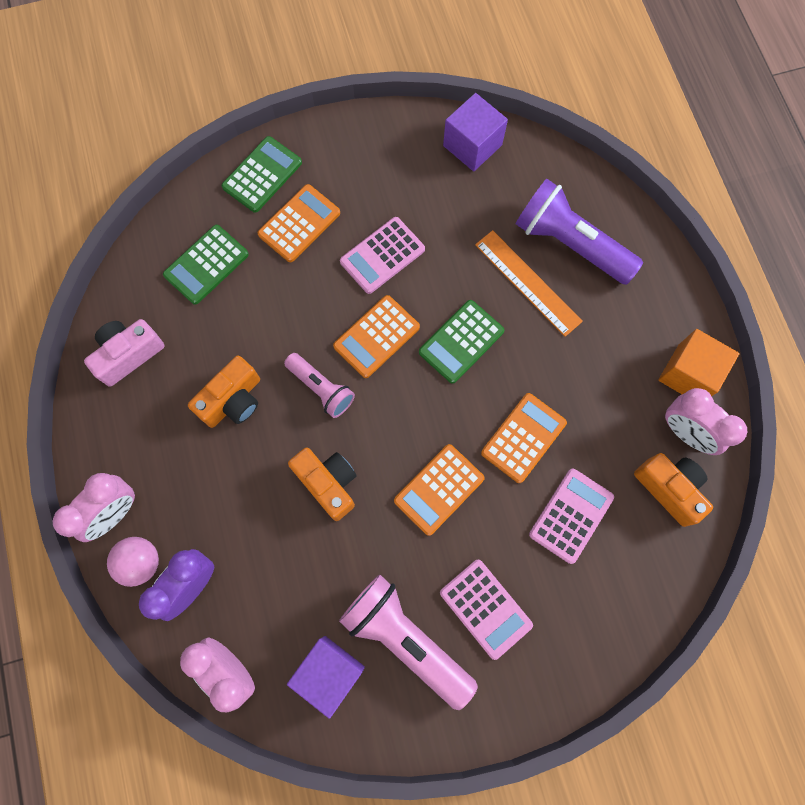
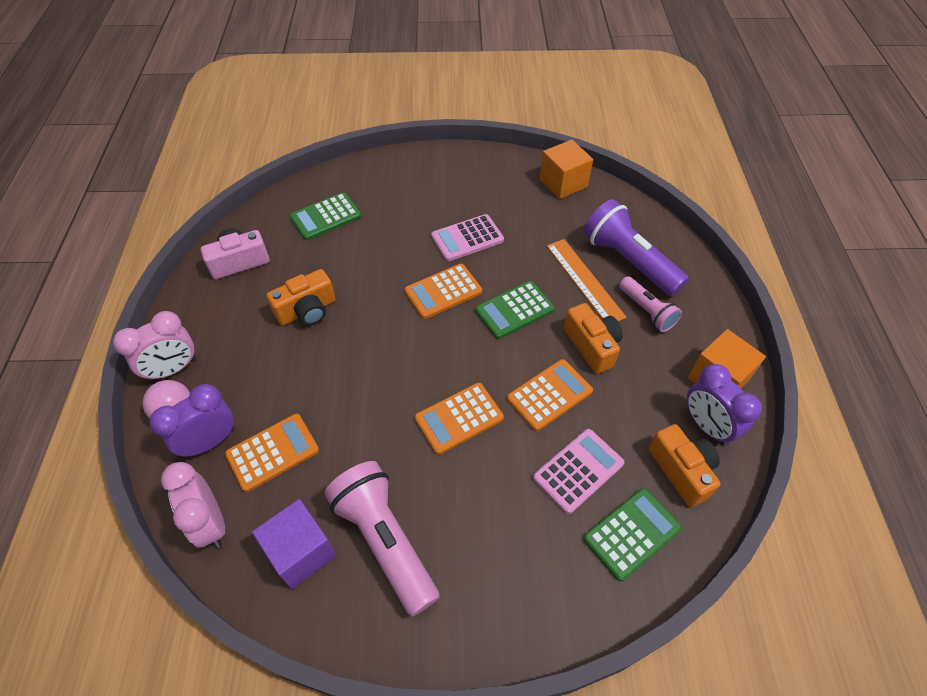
camera: 15 degrees right, 20 degrees down
green calculator [222,136,302,213] -> green calculator moved to [583,488,682,581]
orange calculator [258,184,340,262] -> orange calculator moved to [225,414,319,492]
pink flashlight [284,353,355,418] -> pink flashlight moved to [619,277,682,332]
orange camera [288,448,357,521] -> orange camera moved to [564,303,623,374]
pink calculator [440,560,533,660] -> none
purple cube [443,93,508,171] -> orange cube [540,140,593,199]
pink clock [665,388,747,455] -> purple clock [687,364,762,446]

